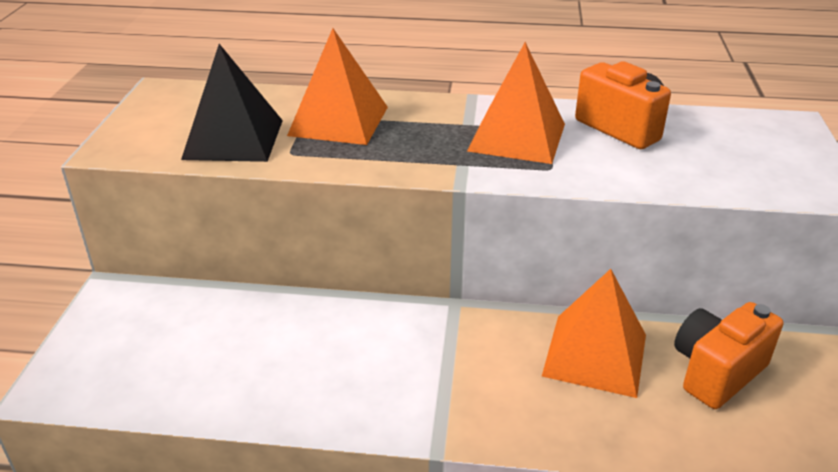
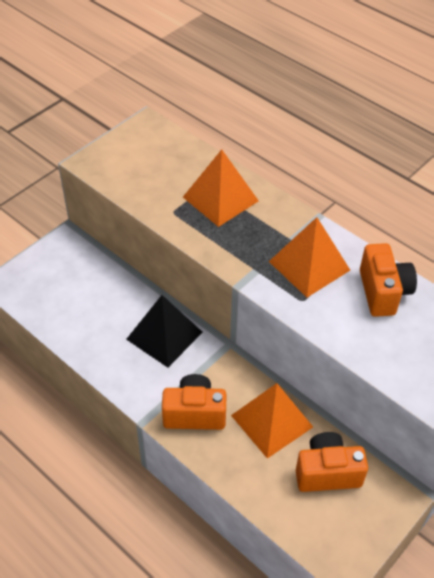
camera: 35 degrees right, 15 degrees up
black pyramid [181,44,283,162] -> black pyramid moved to [126,295,203,368]
none -> orange camera [162,374,226,430]

